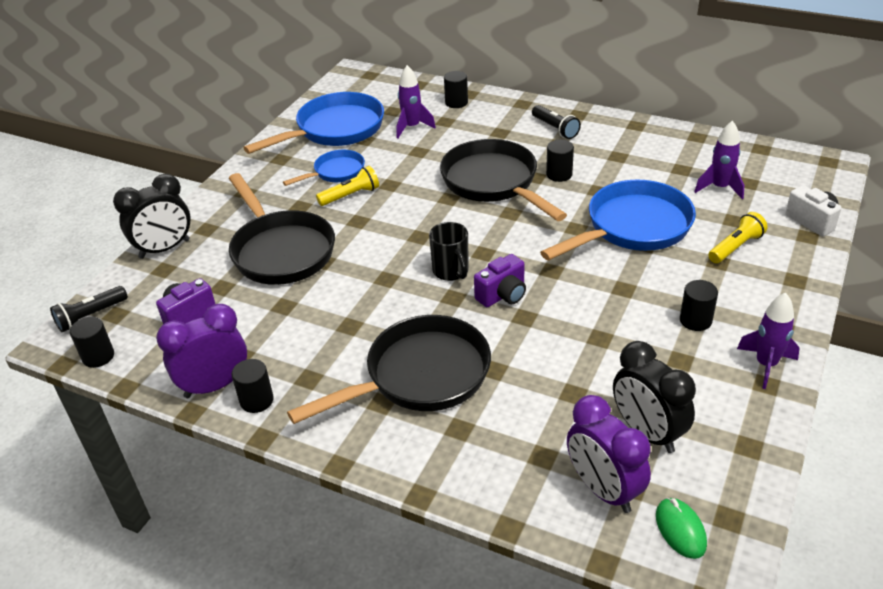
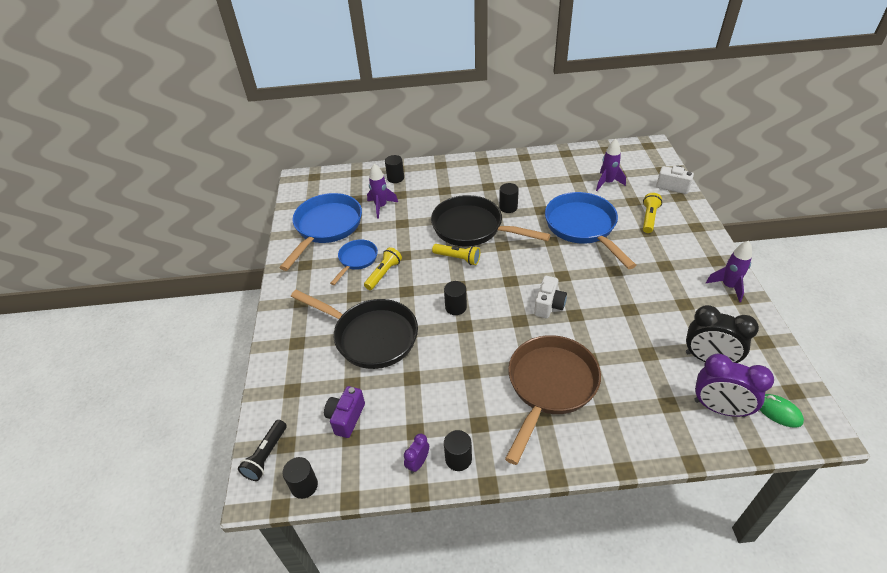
camera: 30 degrees left, 5 degrees up
black clock [113,174,191,259] -> none
purple clock [156,304,247,398] -> purple clock [404,434,429,474], size x0.50
black pan [287,315,491,424] -> brown pan [505,335,601,465]
black mug [429,222,469,281] -> none
purple camera [474,254,526,307] -> white camera [534,276,567,319]
black flashlight [532,105,581,139] -> none
blue pan [540,180,696,261] -> blue pan turned 45 degrees counterclockwise [545,192,636,269]
black cylinder [680,280,718,331] -> black cylinder moved to [444,281,467,315]
none -> yellow flashlight [432,244,480,265]

